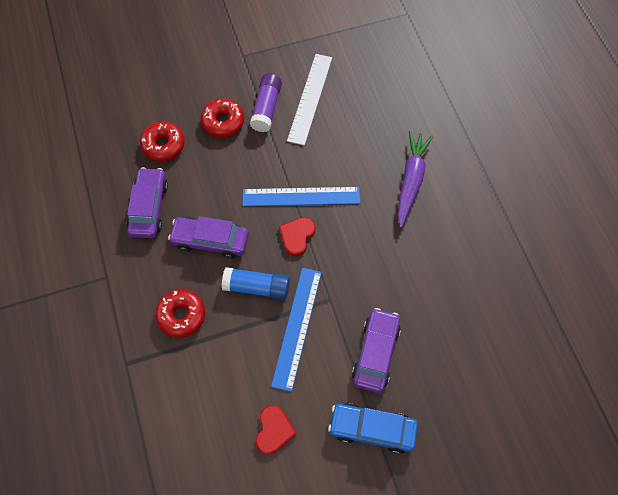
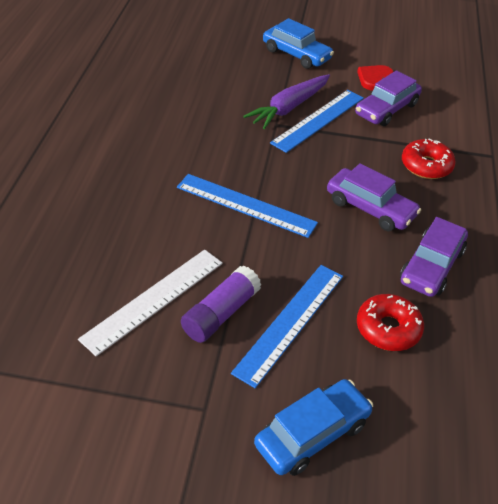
camera: 155 degrees left, 20 degrees down
red donut [201,98,244,137] -> blue ruler [231,265,343,388]
blue glue stick [222,267,290,300] -> none
red heart [279,217,316,256] -> none
purple car [352,308,401,393] -> purple car moved to [355,70,422,126]
purple carrot [397,131,433,228] -> purple carrot moved to [243,74,330,129]
none -> blue car [254,379,373,476]

